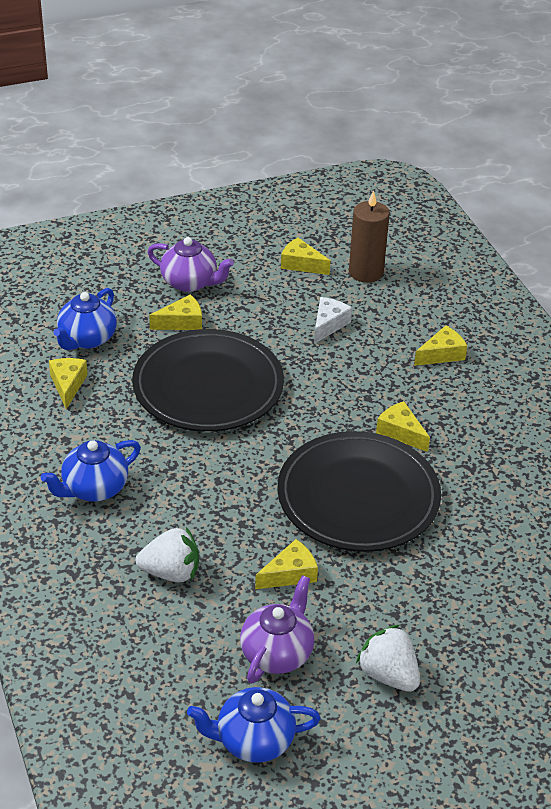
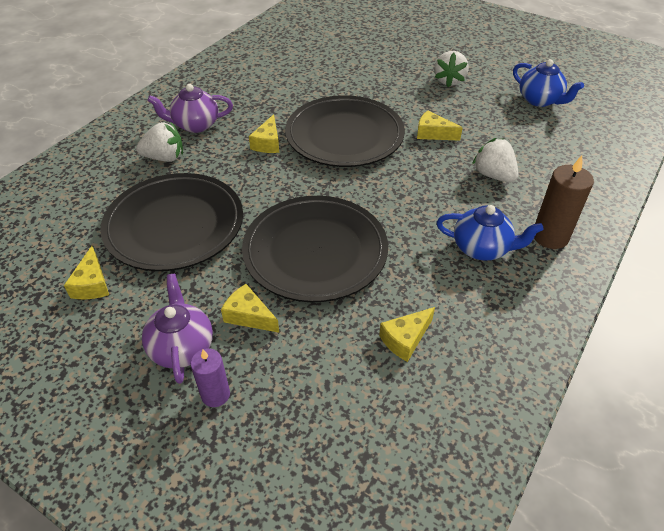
camera: 125 degrees left, 5 degrees up
blue teapot [53,288,117,350] -> none
purple teapot [240,575,314,684] -> purple teapot moved to [147,84,233,133]
white cheese [314,297,352,344] -> black plate [100,173,243,271]
brown candle [349,190,390,283] -> brown candle moved to [534,155,594,249]
yellow cheese [414,325,467,366] -> white strawberry [136,122,183,162]
none -> purple candle [191,348,230,407]

